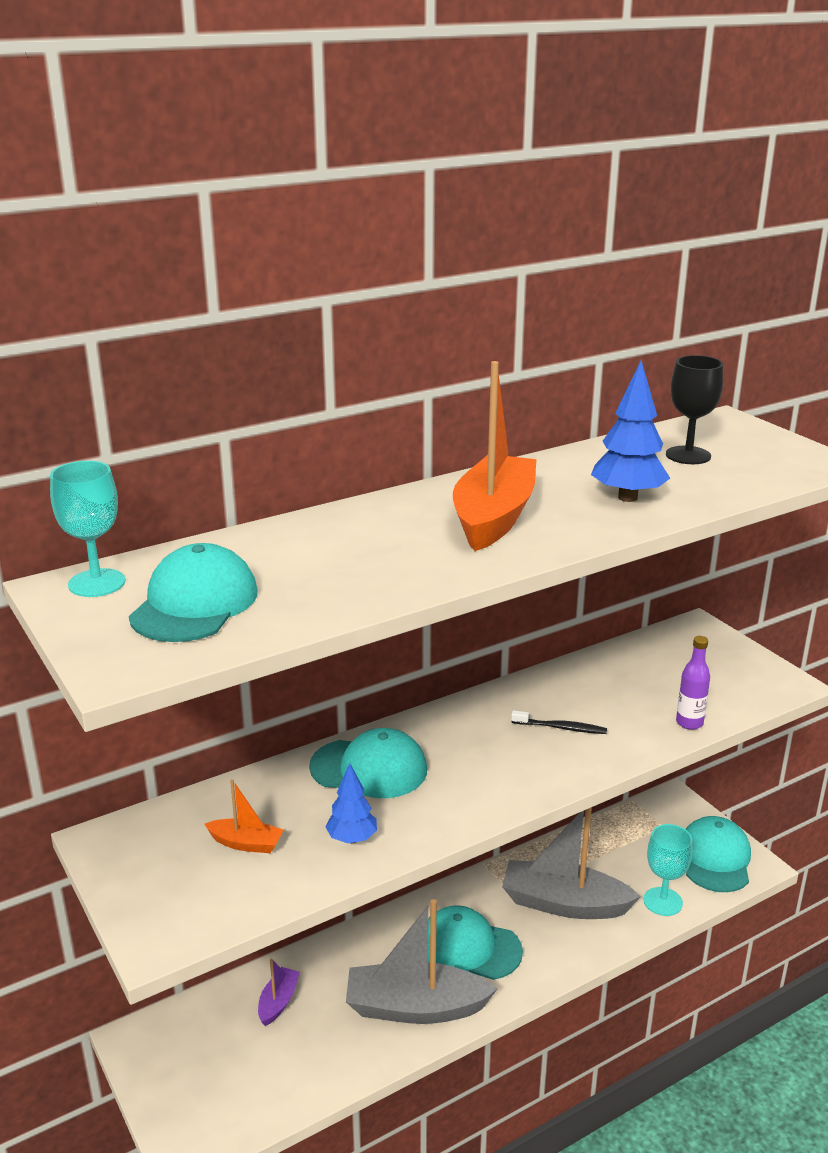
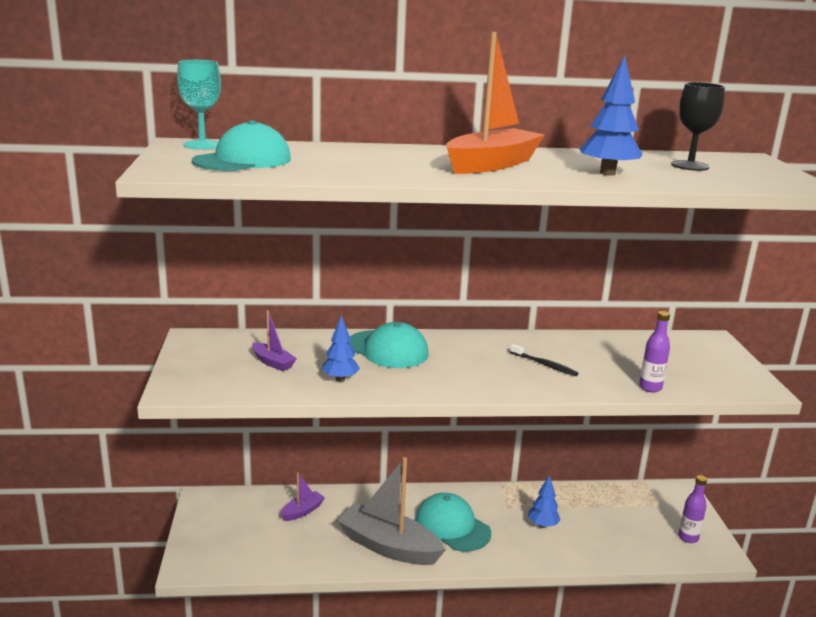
camera: 25 degrees right, 5 degrees down
orange boat [205,779,284,853] -> purple boat [252,310,297,371]
grey boat [502,807,641,919] -> blue tree [528,475,561,528]
turquoise goblet [644,824,693,916] -> none
turquoise cap [686,816,751,892] -> purple bottle [678,475,707,543]

